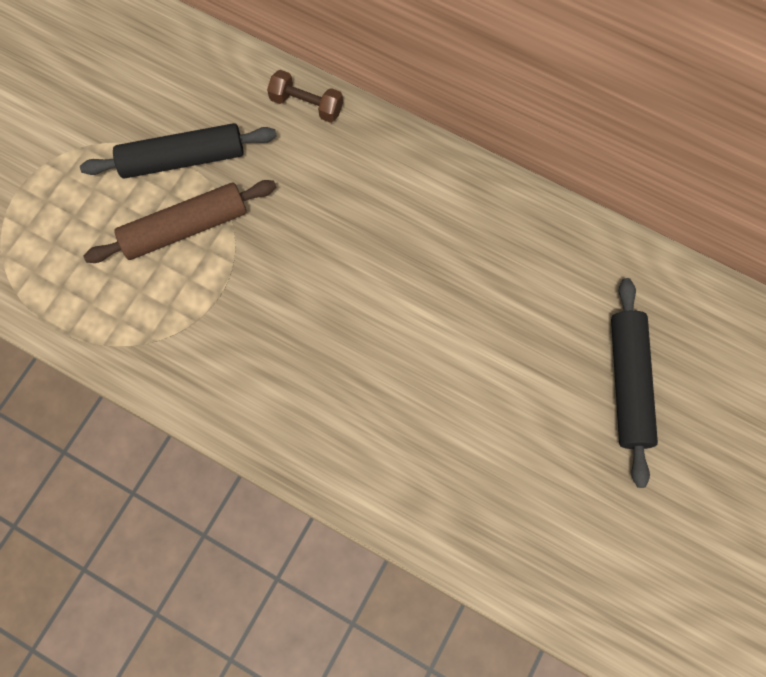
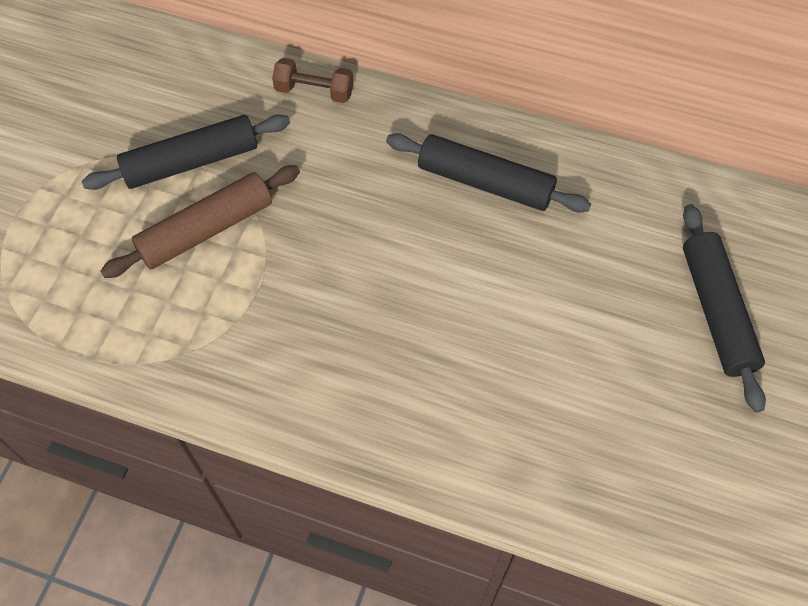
camera: 10 degrees left, 10 degrees down
none -> black rolling pin [386,133,591,213]

